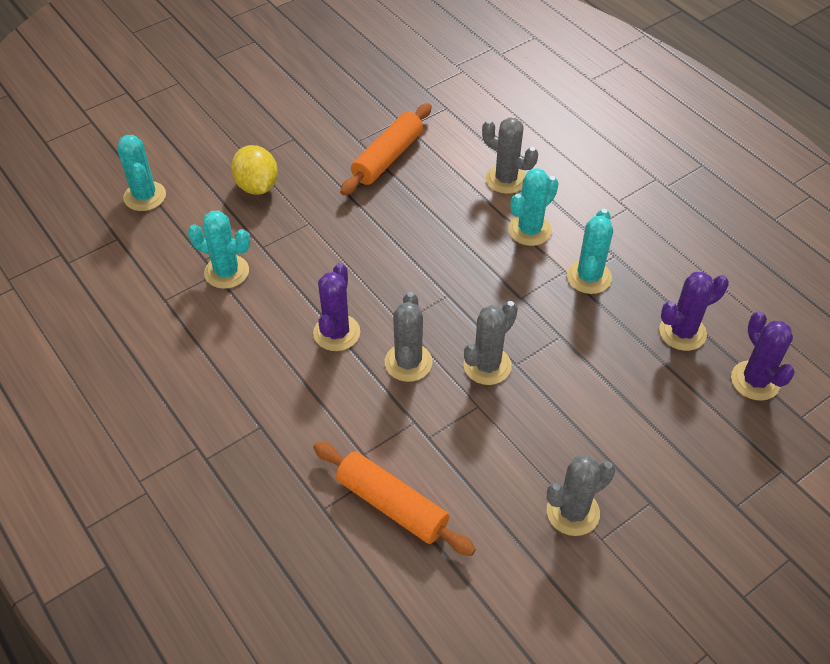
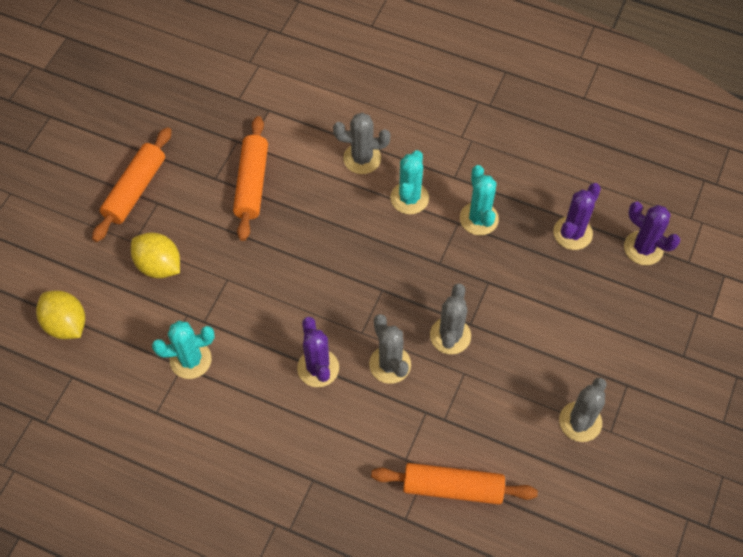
camera: 30 degrees left, 10 degrees up
turquoise cactus [117,135,166,211] -> yellow lemon [36,290,85,339]
none -> orange rolling pin [92,127,172,242]

